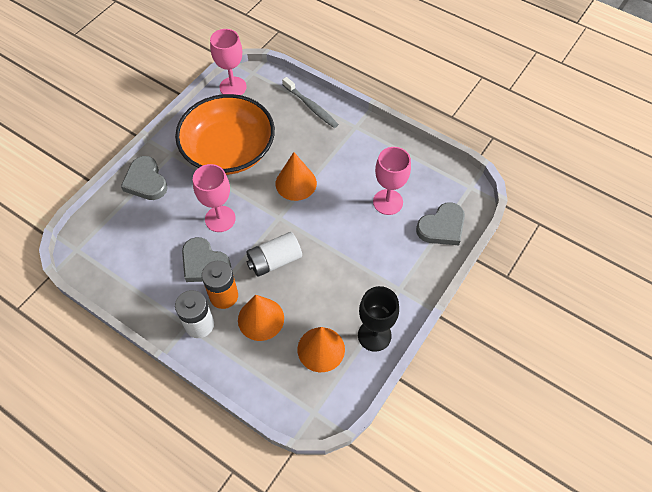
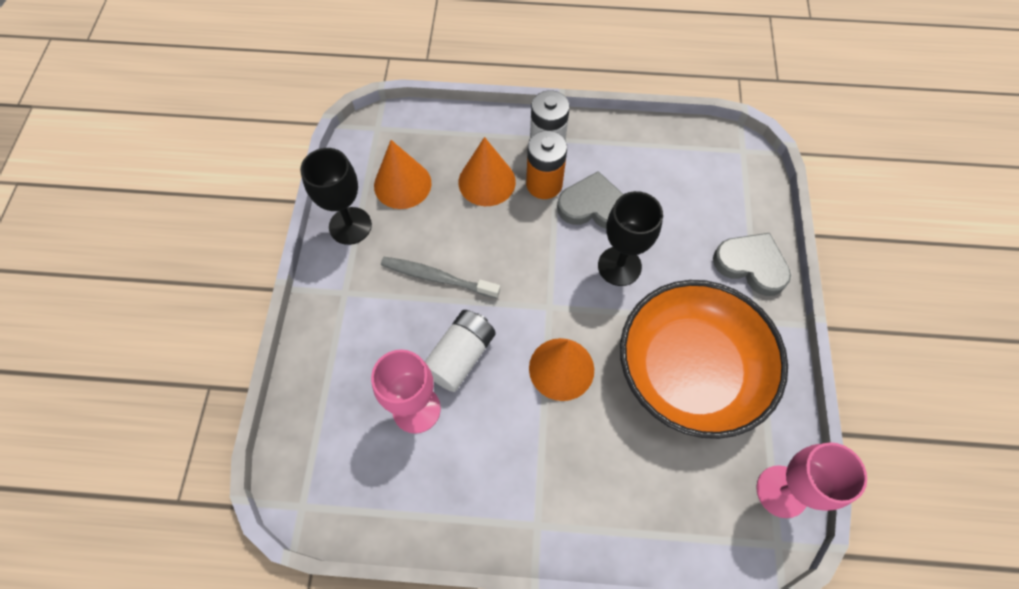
camera: 150 degrees right, 5 degrees up
pink goblet [193,164,236,232] -> black goblet [598,191,663,286]
white battery [246,232,302,277] -> white battery moved to [425,310,496,392]
grey toothbrush [282,77,339,128] -> grey toothbrush moved to [381,257,500,299]
grey heart [416,202,465,245] -> none

